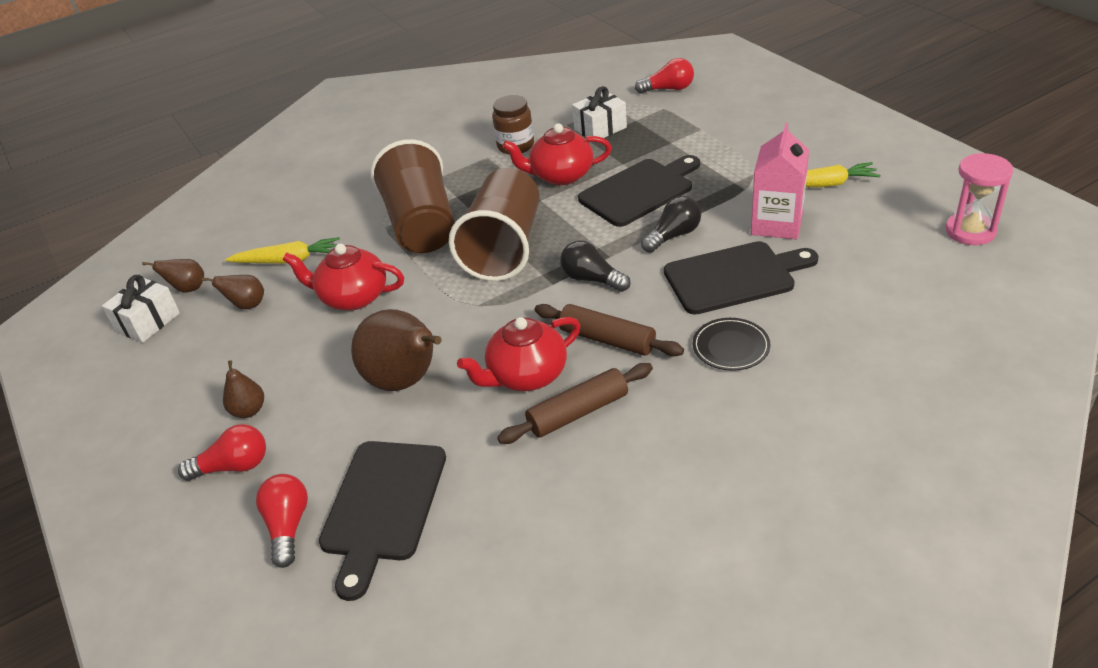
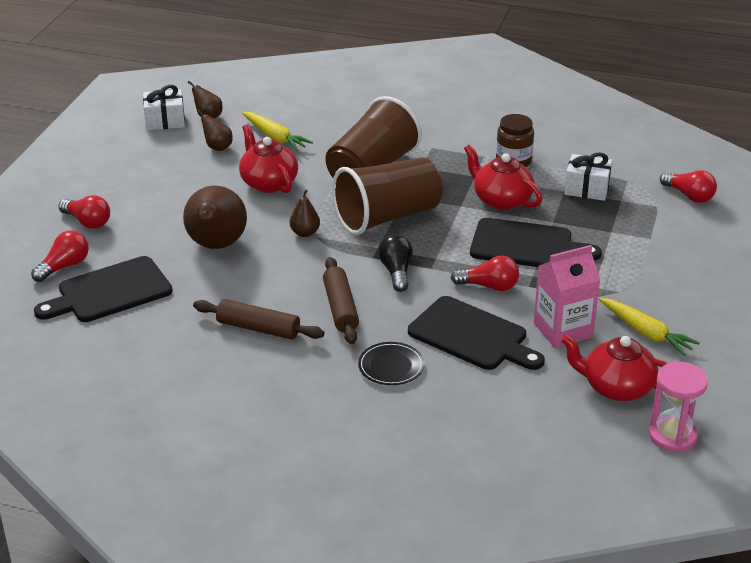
camera: 45 degrees right, 5 degrees down
brown pear [223,360,264,418] -> brown pear moved to [290,190,320,237]
red teapot [457,317,580,391] -> red teapot moved to [561,334,668,401]
black light bulb [641,196,701,253] -> red light bulb [450,256,519,291]

